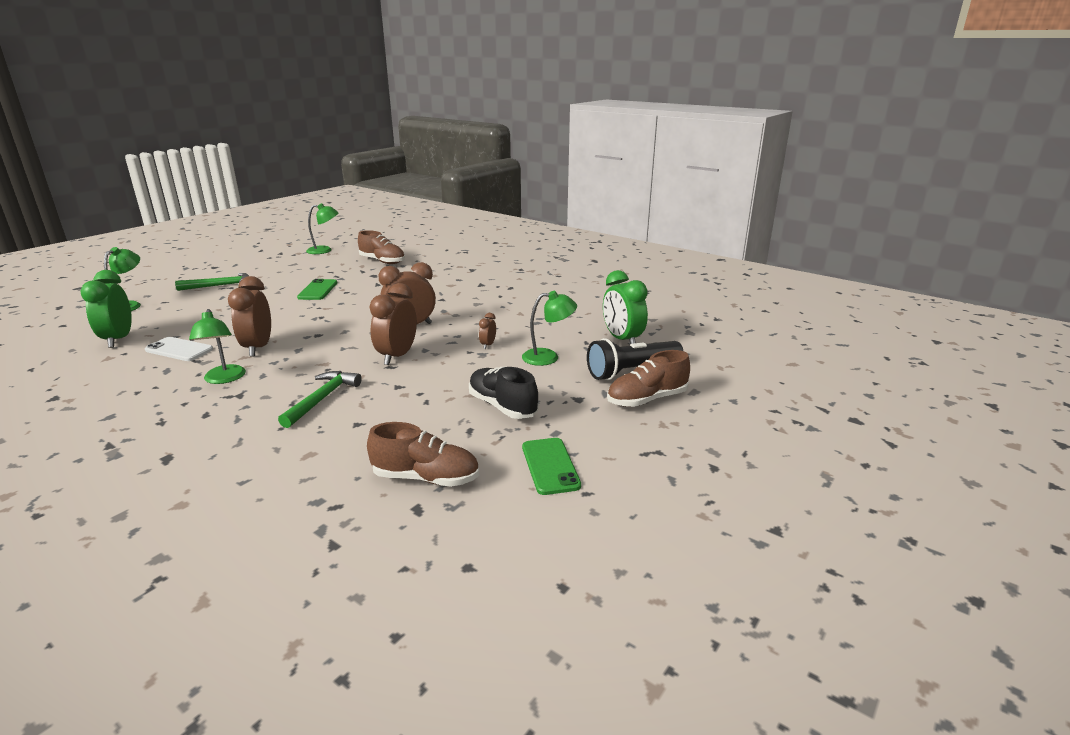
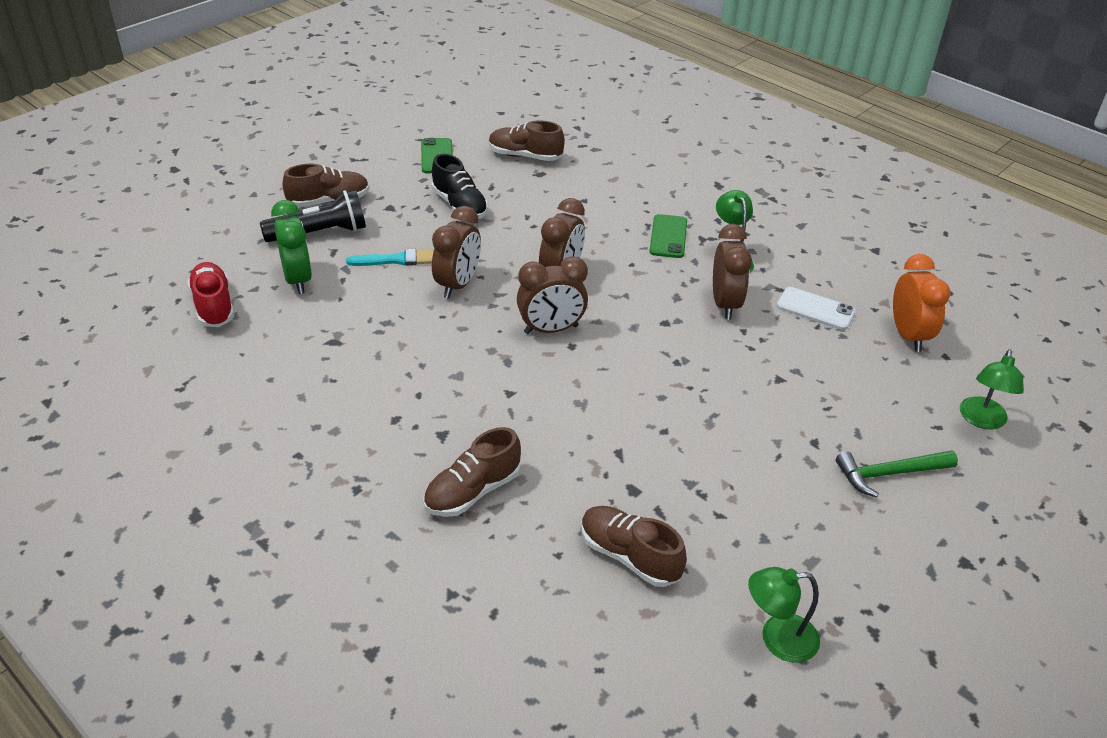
camera: 175 degrees left, 15 degrees up
green clock [81,270,132,348] -> orange clock [893,254,950,352]
green hammer [278,371,362,428] -> none
green phone [297,279,337,300] -> green phone moved to [649,214,687,258]
brown clock [479,313,496,349] -> brown clock [432,206,481,298], size x2.14
green lamp [522,291,577,366] -> turquoise brush [346,249,434,266]
none -> red shoe [187,262,234,327]
none -> brown shoe [423,427,521,517]

